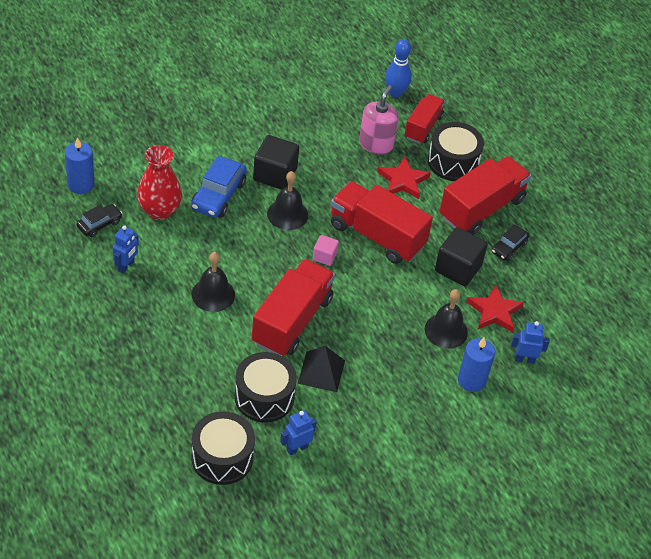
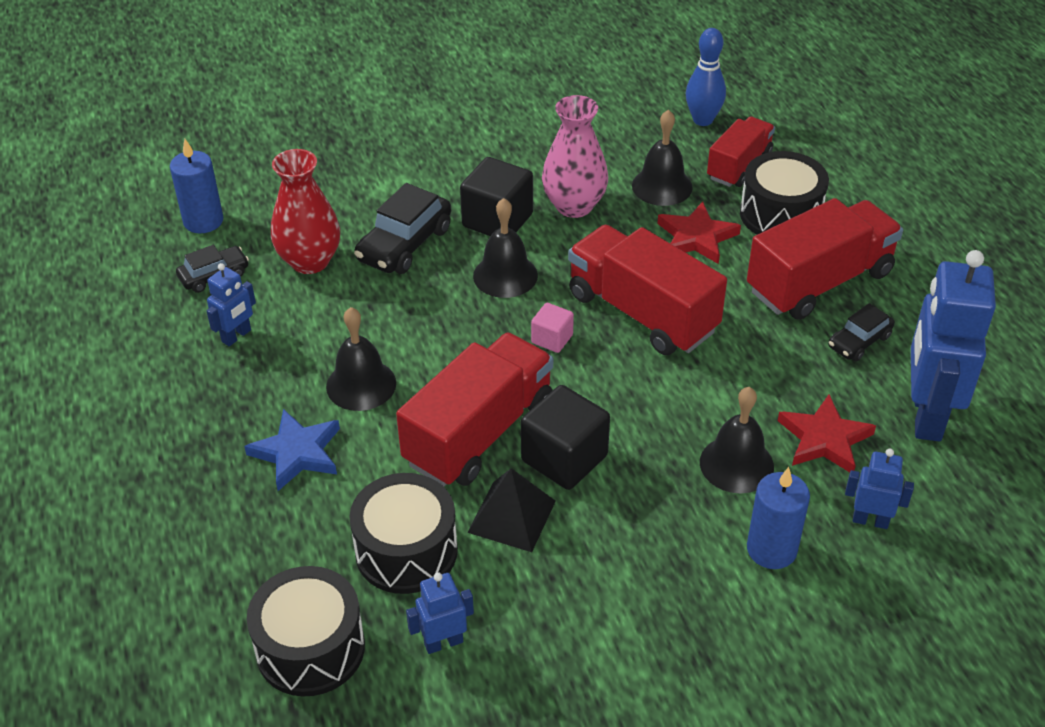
camera: 15 degrees right, 5 degrees down
blue car [191,156,247,218] -> black car [354,183,451,274]
pink soap dispenser [359,85,399,155] -> black bell [632,109,693,206]
black cube [435,227,488,286] -> black cube moved to [521,385,610,490]
none -> blue star [244,409,340,491]
none -> pink vase [542,95,608,218]
none -> blue robot [911,250,996,441]

